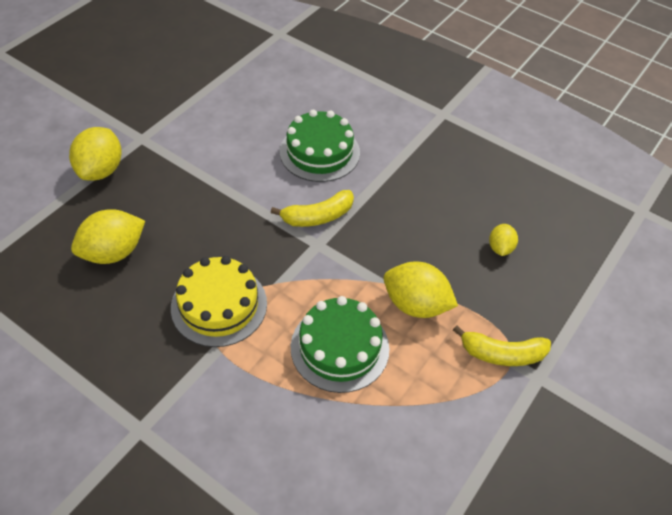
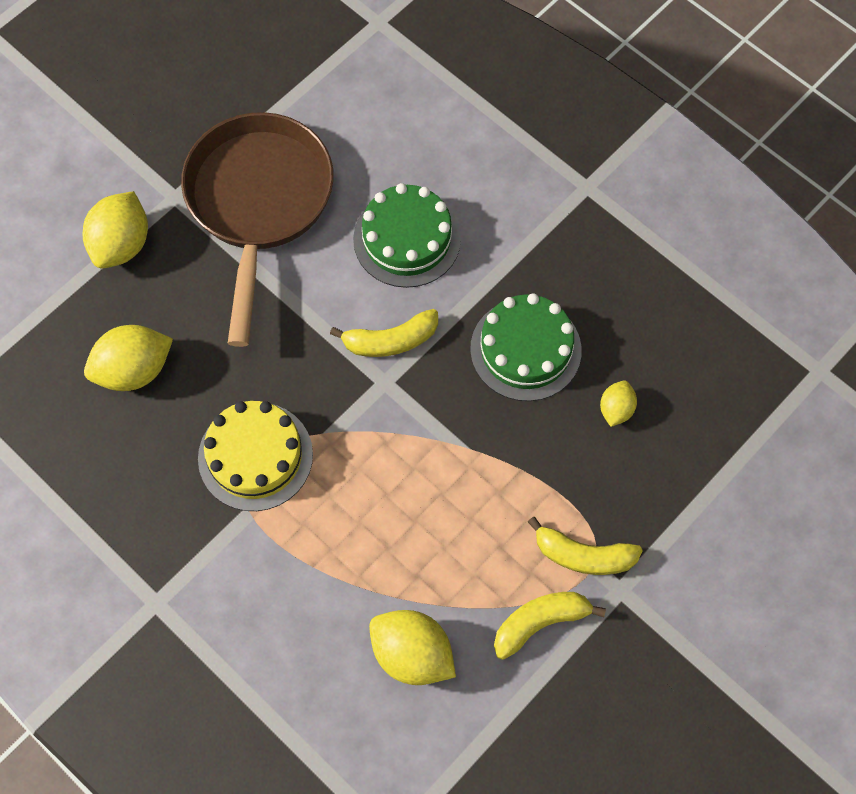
camera: 10 degrees right, 15 degrees up
green cake [291,296,390,393] -> green cake moved to [470,293,582,401]
yellow lemon [384,261,458,318] -> yellow lemon moved to [369,610,456,685]
none -> brown pan [181,112,334,347]
none -> yellow banana [494,592,606,660]

